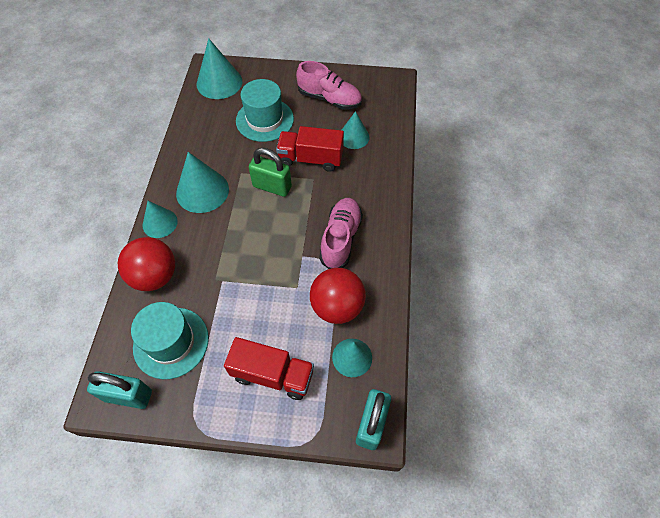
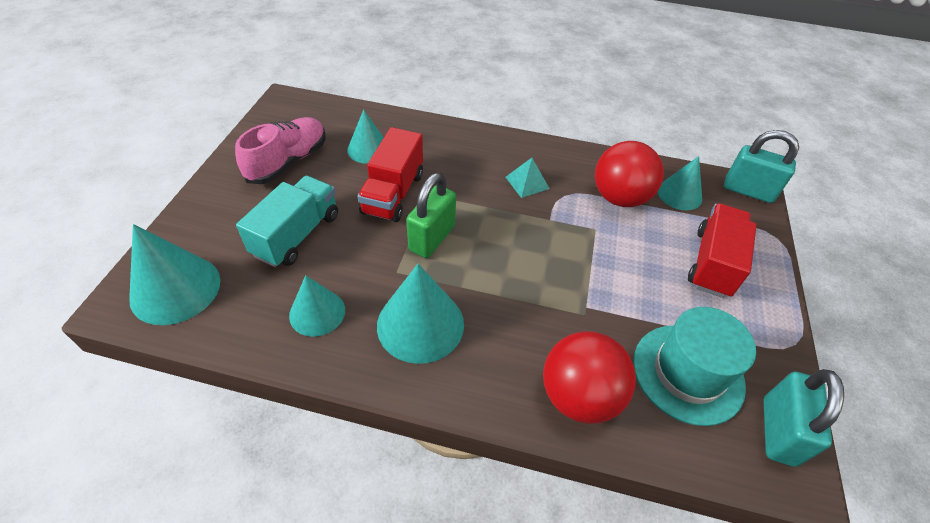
camera: 85 degrees left, 10 degrees down
turquoise cone [142,201,178,238] -> turquoise cone moved to [289,275,345,337]
turquoise hat [236,79,294,142] -> turquoise truck [236,176,338,267]
pink shoe [319,198,363,269] -> turquoise pyramid [506,158,550,198]

